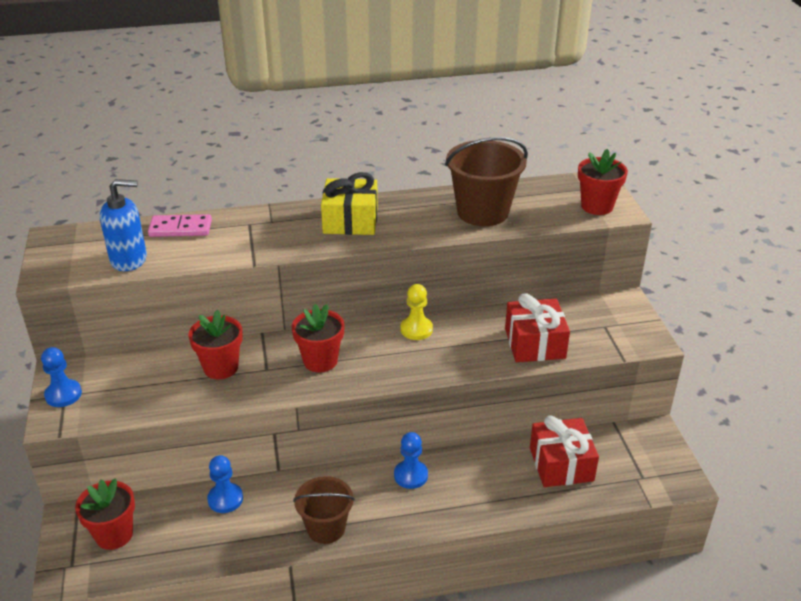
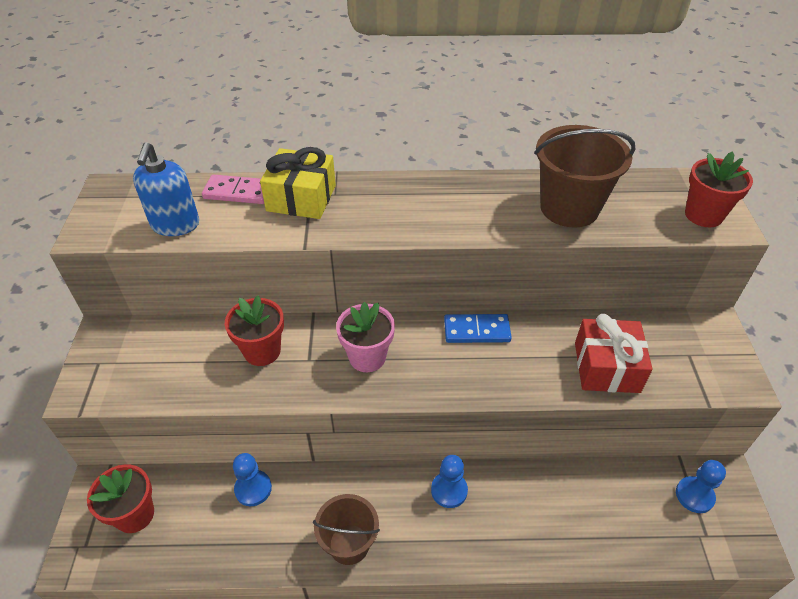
camera: 10 degrees right, 10 degrees up
blue pawn [41,347,82,407] -> blue pawn moved to [676,460,726,513]
blue soap dispenser [100,179,147,271] -> blue soap dispenser turned 90 degrees clockwise [133,142,199,236]
red flower pot [292,304,345,373] -> pink flower pot [336,302,395,372]
yellow gift [321,172,378,235] -> yellow gift moved to [260,147,336,219]
yellow pawn [400,284,433,340] -> blue domino [444,314,512,343]
red gift [530,415,599,487] -> none

